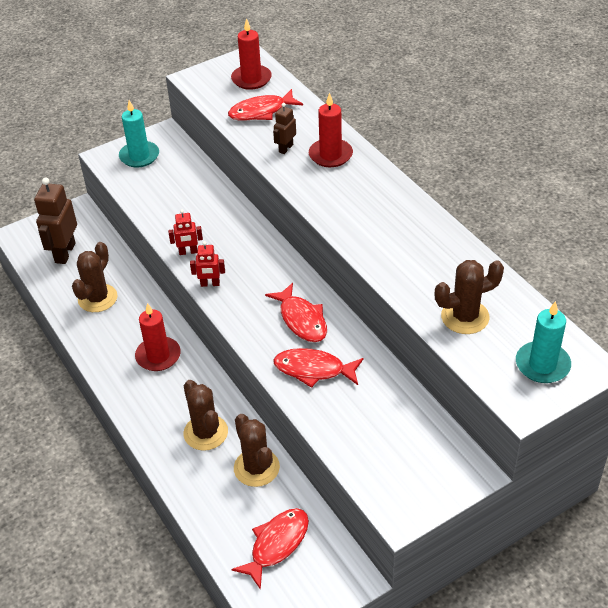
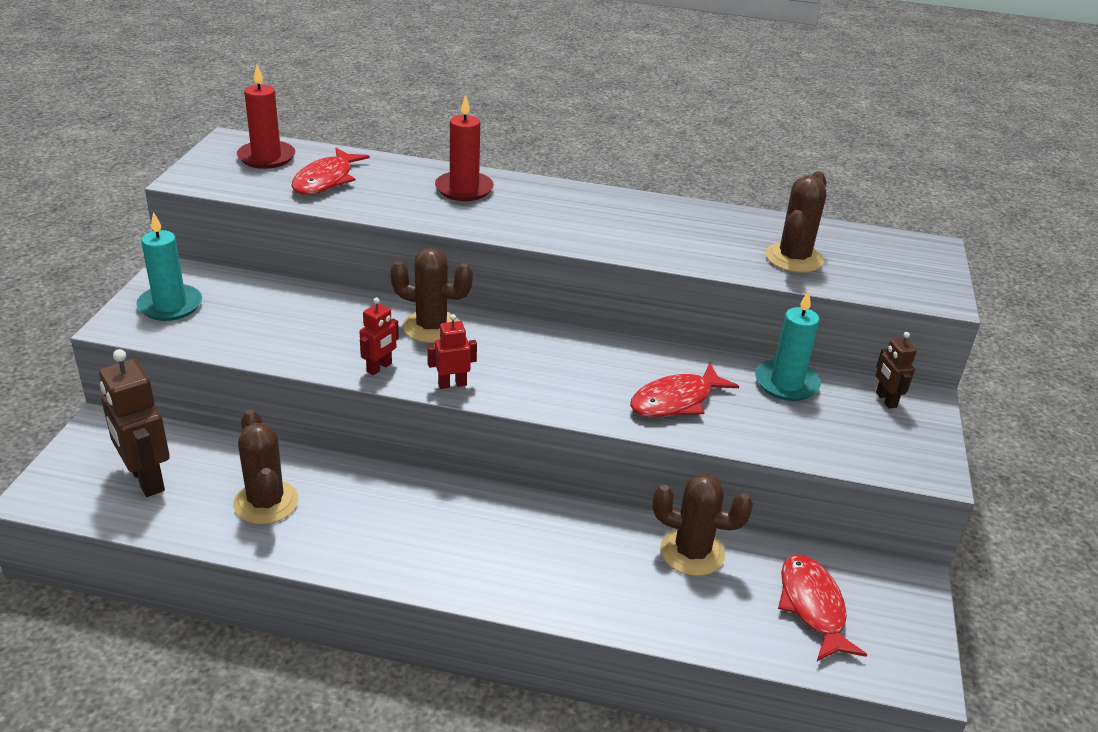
camera: 50 degrees left, 10 degrees down
red candle [135,303,181,371] -> none
brown cactus [183,380,228,451] -> brown cactus moved to [390,248,473,343]
red robot [190,241,225,287] -> red robot turned 150 degrees counterclockwise [427,314,477,389]
red fish [265,283,327,342] -> none
brown robot [273,103,296,154] -> brown robot moved to [876,332,917,409]
turquoise candle [516,301,571,383] -> turquoise candle moved to [755,291,821,401]

